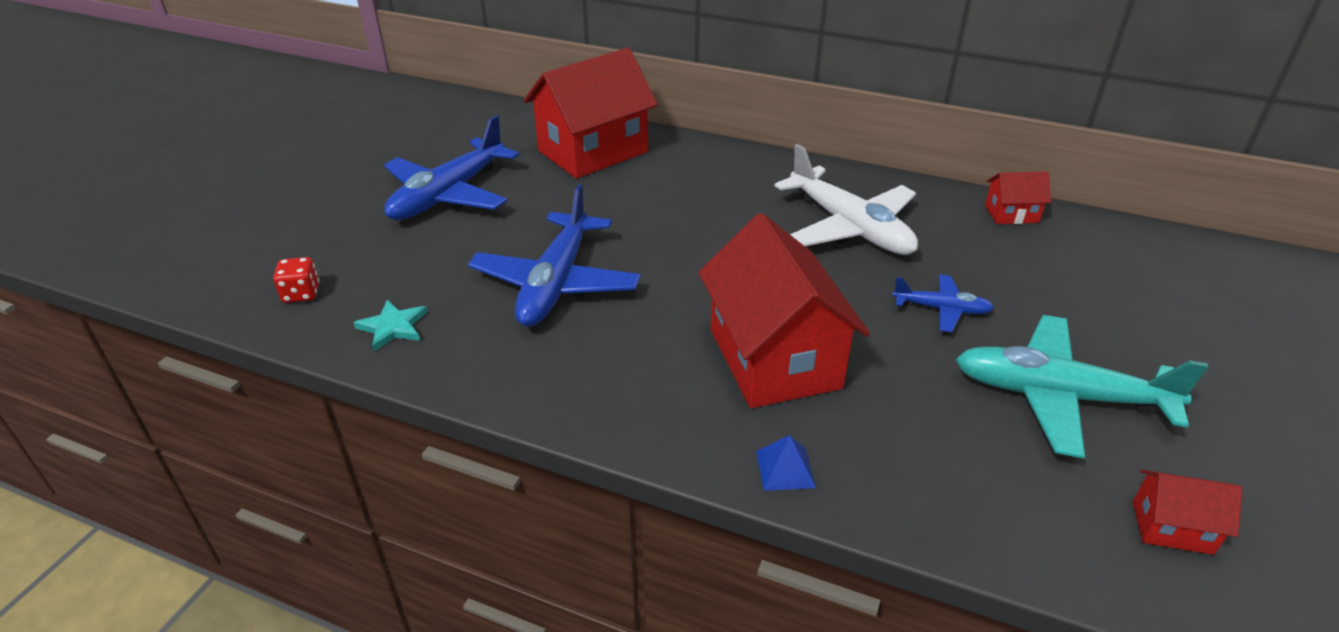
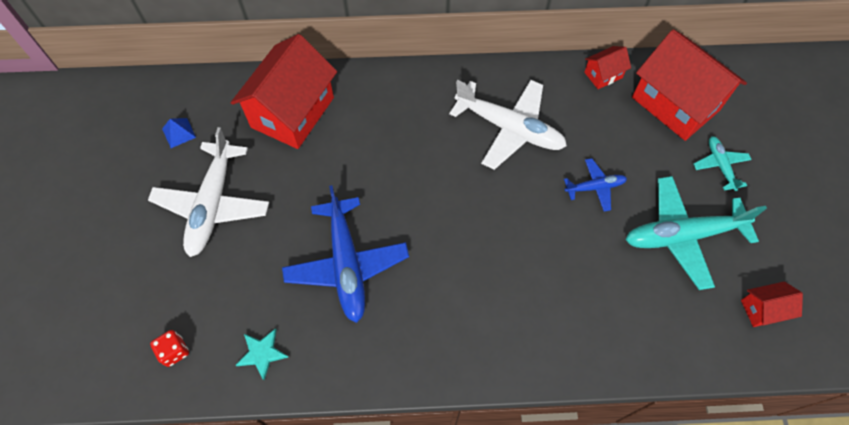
camera: 25 degrees left, 25 degrees up
blue plane [384,115,519,220] -> white plane [148,127,269,257]
red house [698,213,870,408] -> red house moved to [632,29,747,141]
blue pyramid [756,435,816,491] -> blue pyramid moved to [162,118,196,148]
none -> turquoise plane [693,136,752,191]

